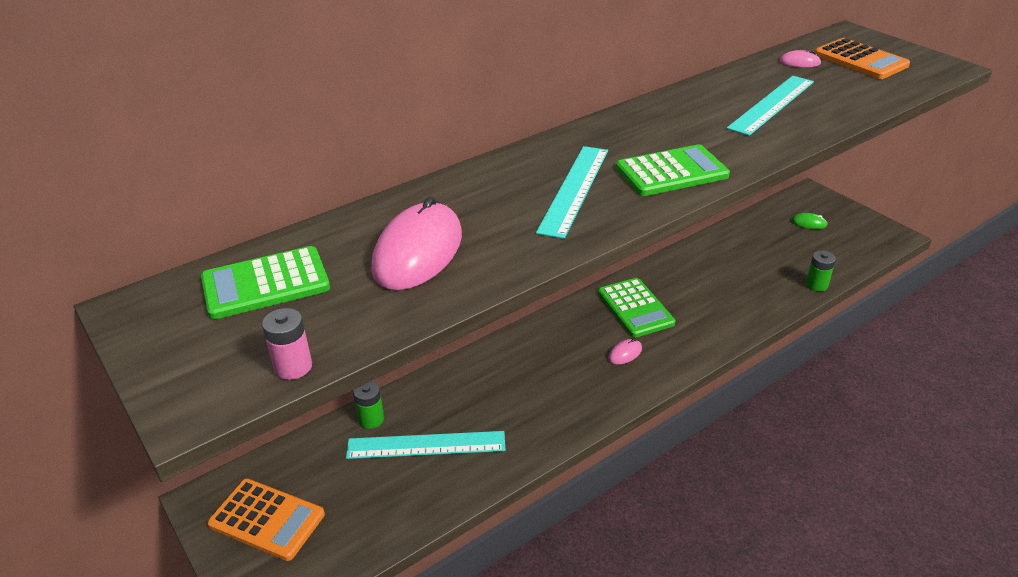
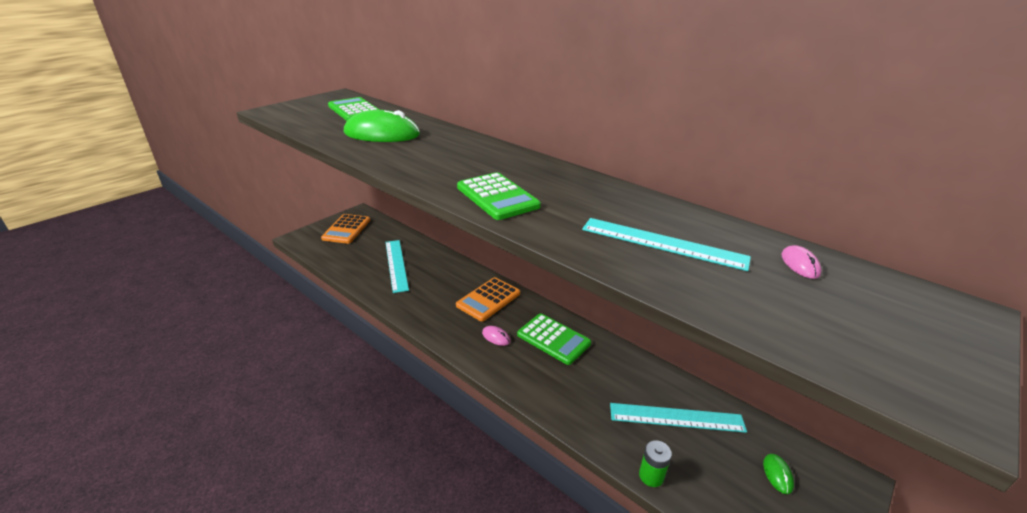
camera: 75 degrees right, 5 degrees down
pink battery [262,308,312,380] -> none
green battery [353,381,384,429] -> none
pink mouse [371,196,462,290] -> green mouse [344,110,420,142]
turquoise ruler [536,146,608,239] -> turquoise ruler moved to [610,403,747,433]
green calculator [598,278,675,338] -> green calculator turned 105 degrees counterclockwise [517,314,591,365]
orange calculator [815,38,910,79] -> orange calculator moved to [456,277,520,321]

